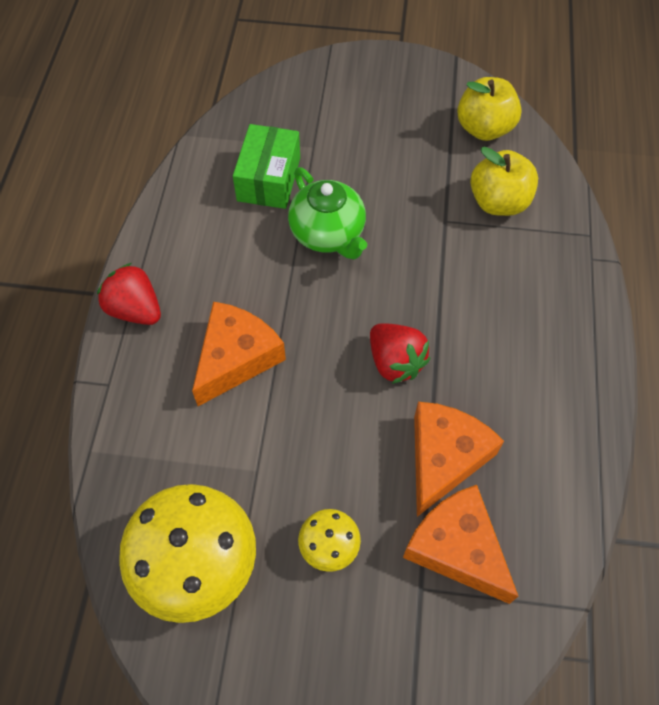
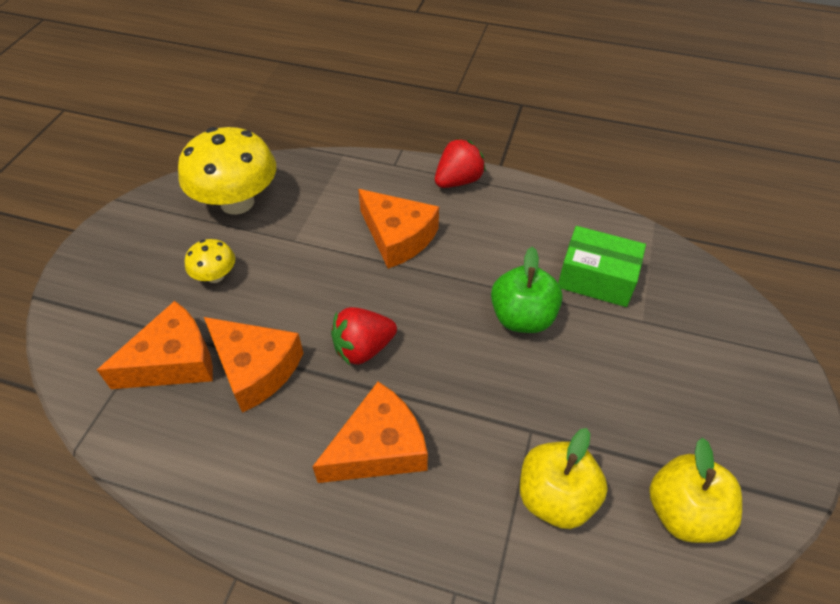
camera: 100 degrees right, 10 degrees down
green teapot [288,167,367,260] -> green apple [491,247,563,333]
none -> orange cheese [312,382,428,483]

